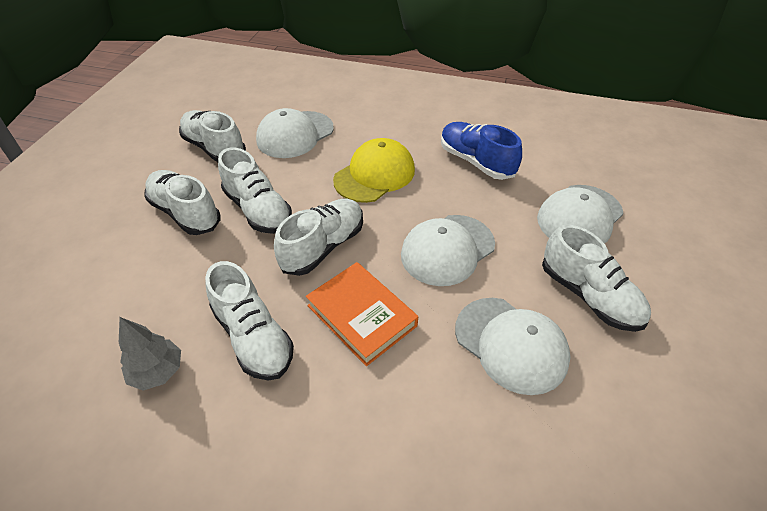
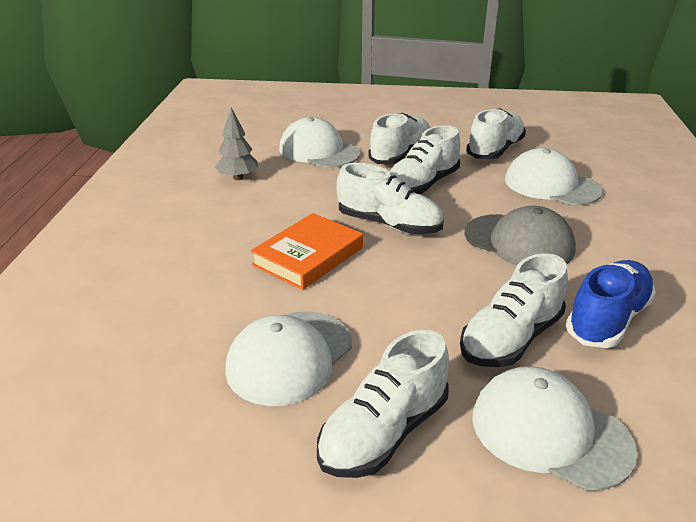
camera: 80 degrees right, 15 degrees down
white shoe [205,261,294,380] -> white shoe moved to [460,253,568,367]
yellow cap [333,138,415,203] -> grey cap [465,206,576,265]
white cap [401,215,495,286] -> white cap moved to [279,117,360,168]

